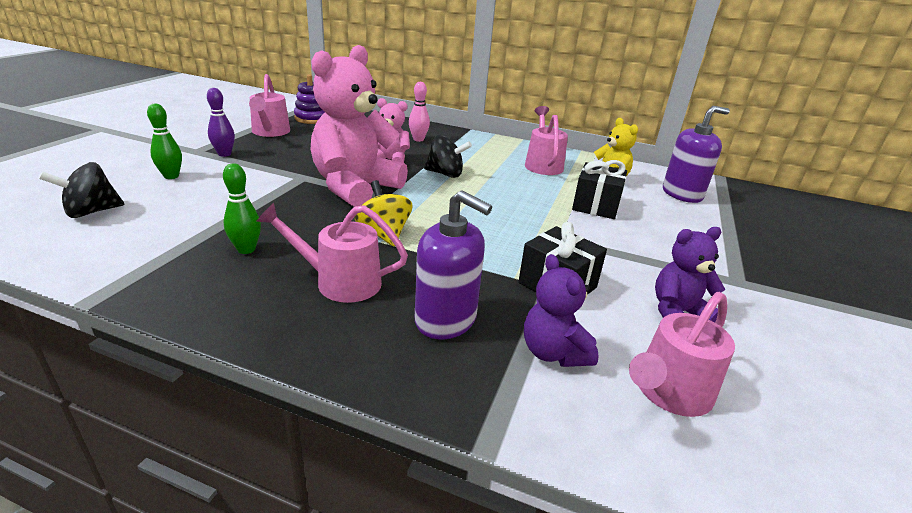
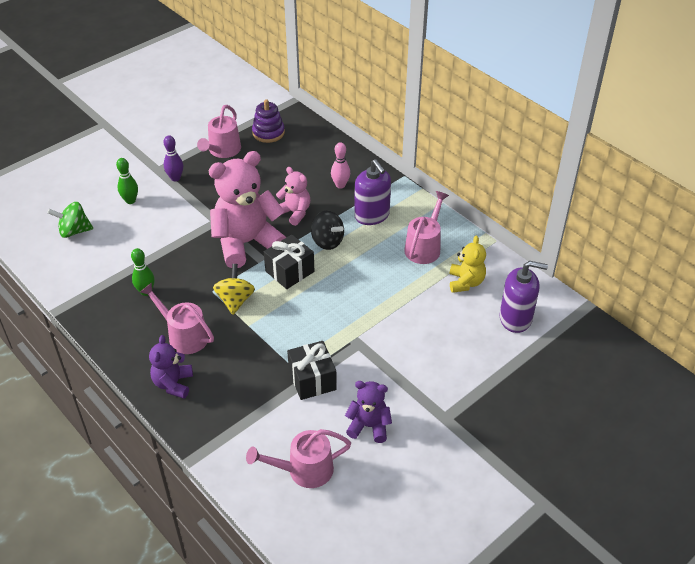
camera: 30 degrees right, 15 degrees up
black spinning top [39,162,125,218] -> green spinning top [47,202,93,238]
purple soap dispenser [415,190,492,339] -> purple soap dispenser moved to [354,159,391,225]
purple teddy bear [524,254,599,367] -> purple teddy bear moved to [149,335,193,399]
black gift [572,160,627,219] -> black gift moved to [264,234,314,289]

